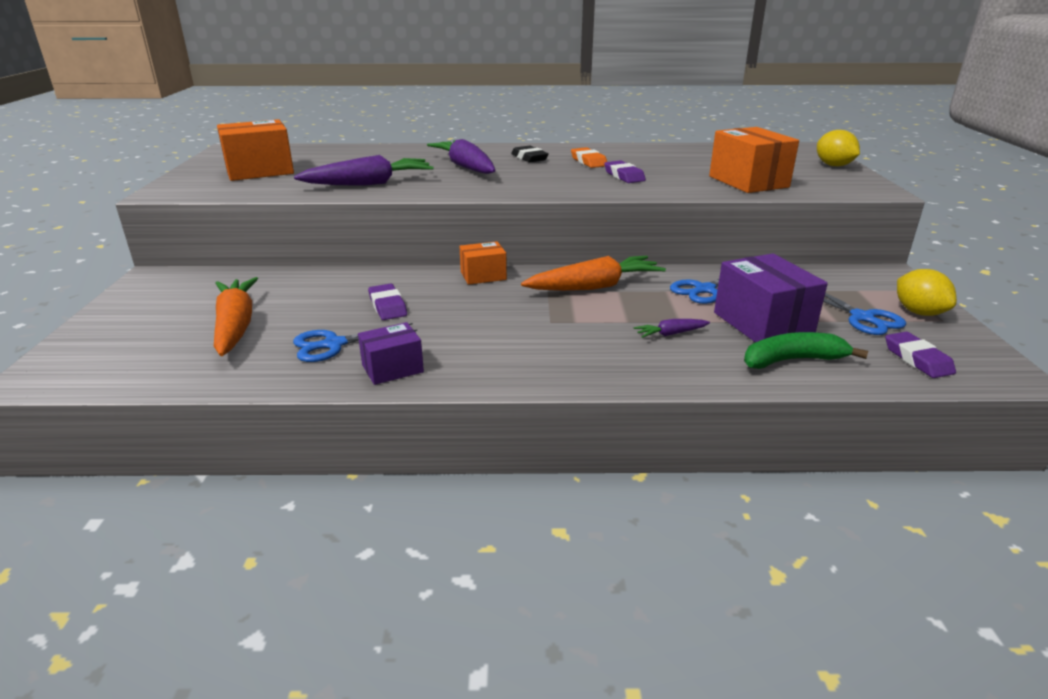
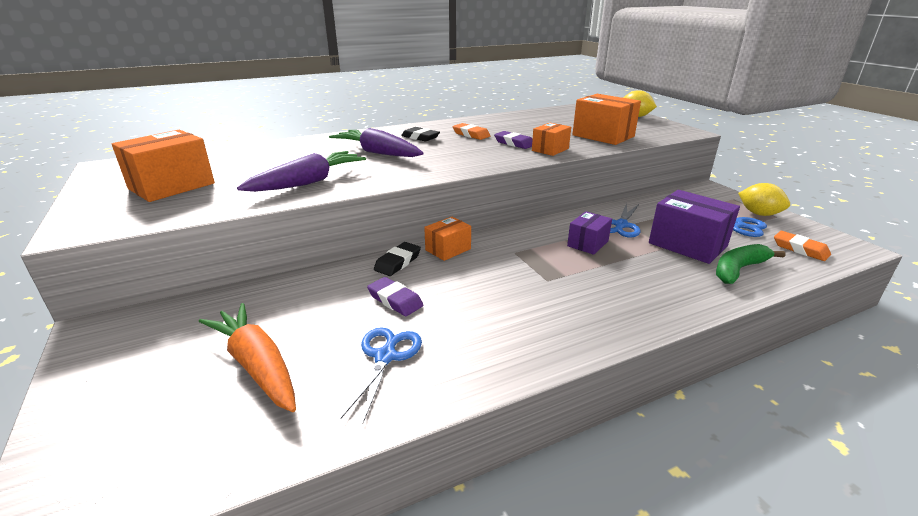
camera: 25 degrees left, 0 degrees up
blue scissors [293,323,417,362] -> blue scissors turned 150 degrees clockwise [340,327,422,424]
purple box [358,322,424,385] -> purple box moved to [567,211,612,255]
orange carrot [521,256,666,291] -> none
purple carrot [634,319,710,338] -> none
purple eraser [885,332,956,378] -> orange eraser [774,231,831,261]
none -> black eraser [374,242,421,276]
none -> orange box [532,123,571,156]

